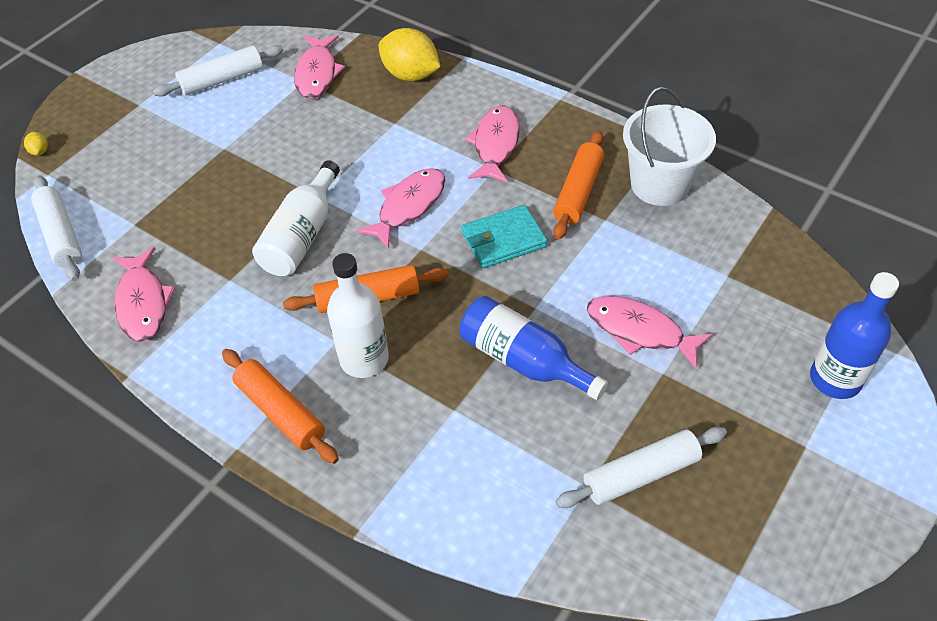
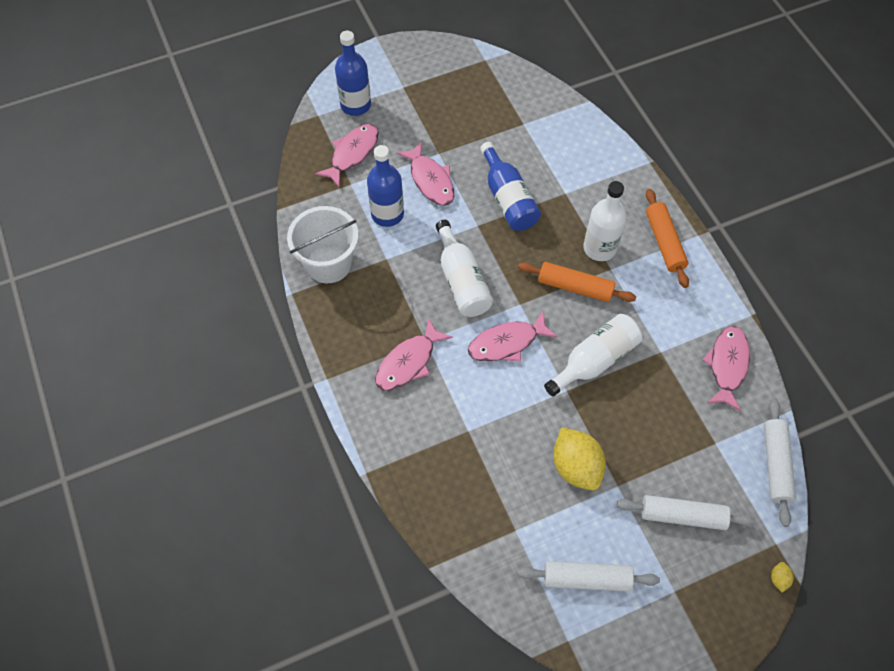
camera: 150 degrees left, 10 degrees up
pink fish [294,35,345,99] -> pink fish moved to [315,124,379,187]
yellow lemon [379,28,441,81] -> yellow lemon moved to [553,427,606,490]
turquoise wallet [462,205,547,268] -> white bottle [436,220,493,317]
orange rolling pin [553,131,604,240] -> none
white rolling pin [556,427,727,508] -> white rolling pin moved to [617,495,755,530]
none -> blue bottle [367,145,404,227]

